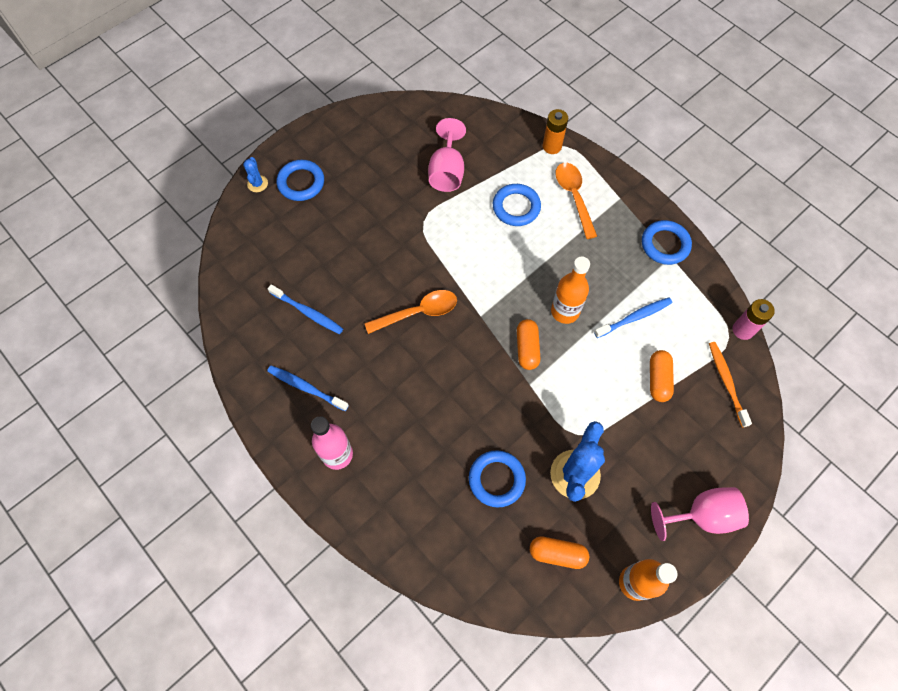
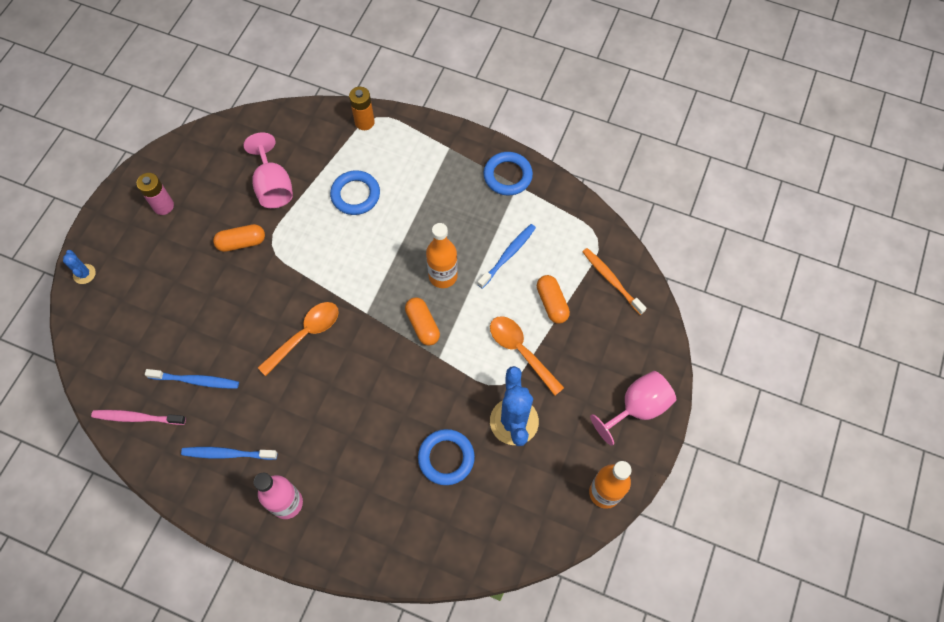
camera: 25 degrees left, 0 degrees up
blue ring [277,160,324,201] -> none
orange capsule [530,536,589,569] -> orange capsule moved to [213,224,265,252]
orange spoon [555,163,597,239] -> orange spoon moved to [490,316,564,396]
pink battery [733,299,775,340] -> pink battery moved to [137,173,174,215]
none -> pink toothbrush [91,410,186,425]

